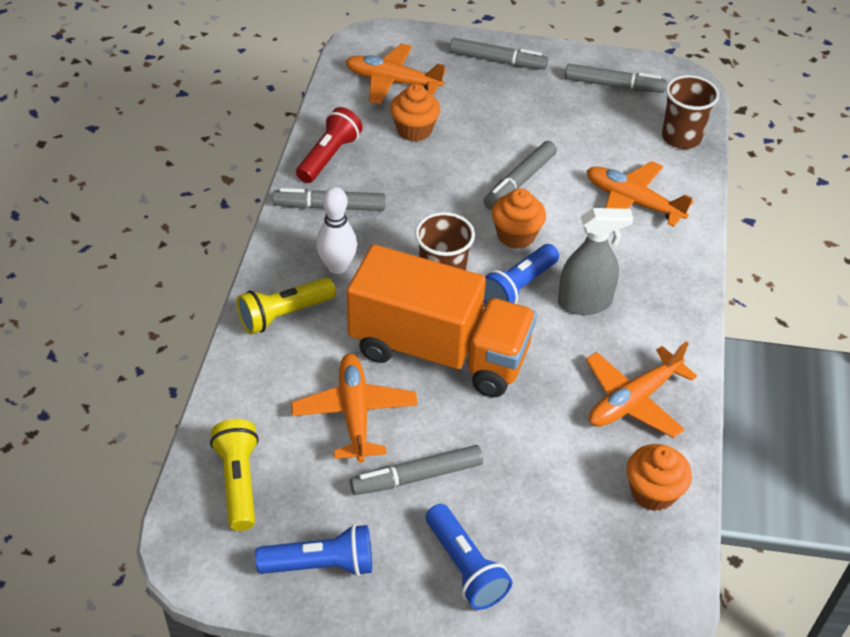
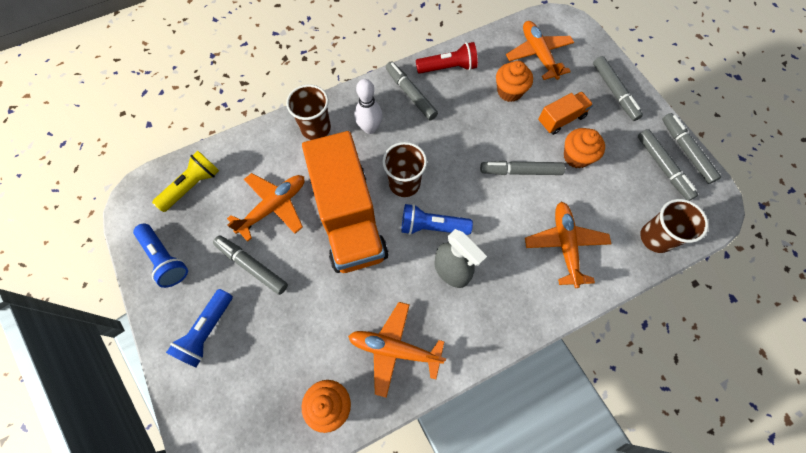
camera: 55 degrees right, 20 degrees up
yellow flashlight [236,277,336,334] -> brown cup [286,84,331,140]
orange cupcake [492,188,546,249] -> orange cupcake moved to [564,128,605,168]
none -> orange truck [538,92,593,135]
none -> grey marker [662,113,721,184]

